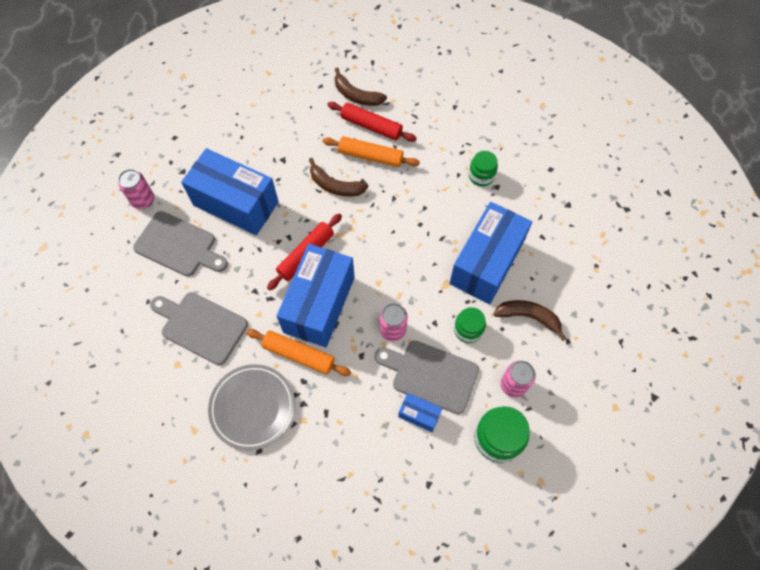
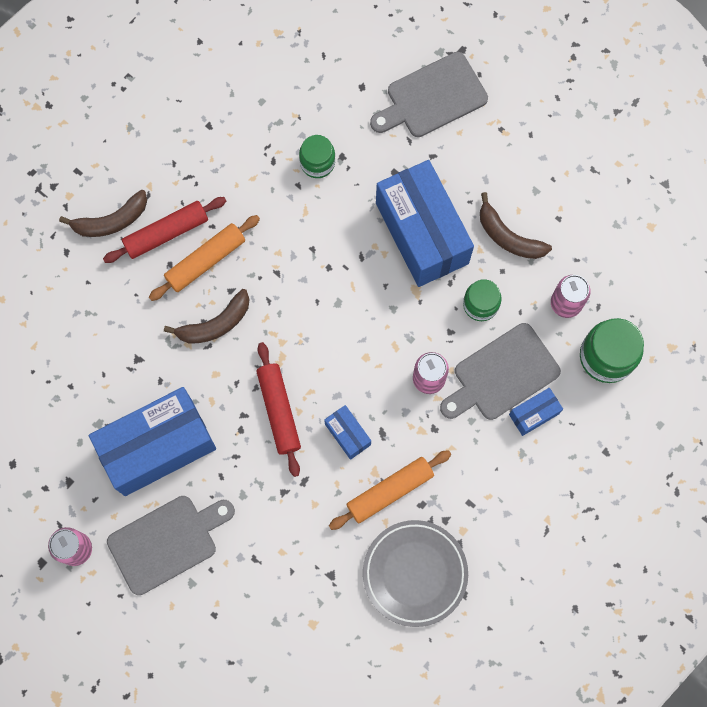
camera: 55 degrees left, 10 degrees up
grey cutting board [150,292,248,365] -> grey cutting board moved to [370,52,488,137]
blue box [277,244,355,347] -> blue box [324,405,371,460], size x0.44
brown banana [494,300,566,341] -> brown banana turned 105 degrees counterclockwise [480,192,552,259]

